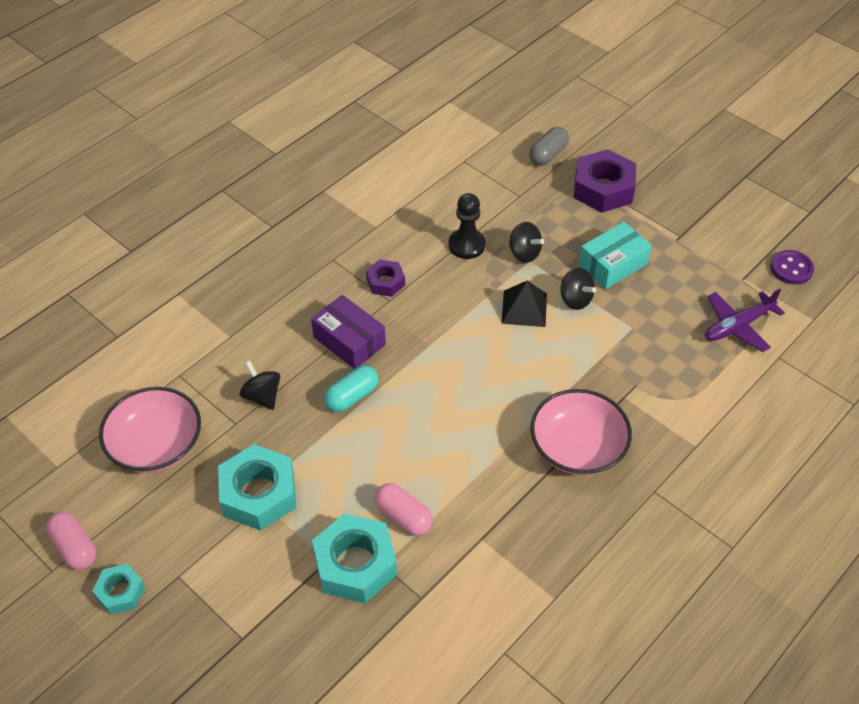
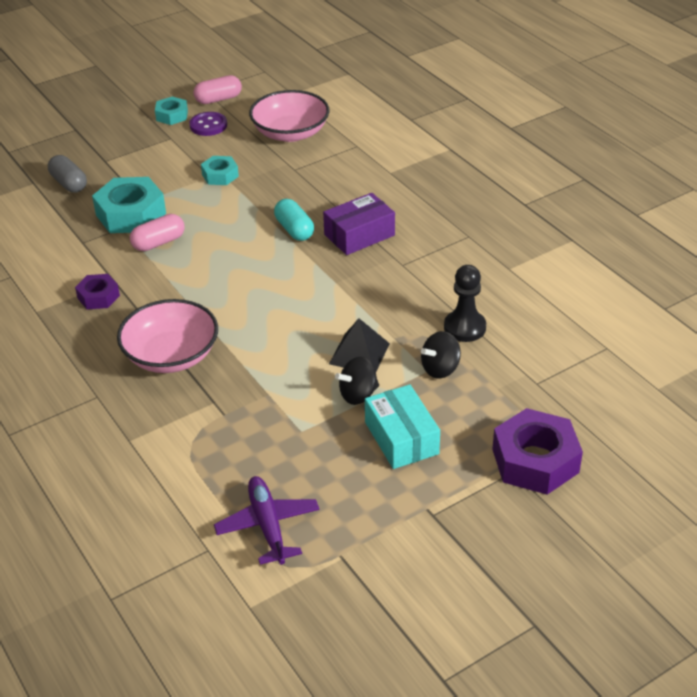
camera: 105 degrees right, 10 degrees down
turquoise nut [218,444,296,531] -> turquoise nut [201,156,239,185], size x0.55
black spinning top [239,361,280,410] -> none
purple nut [366,259,405,297] -> purple nut moved to [75,274,120,309]
grey capsule [529,127,569,166] -> grey capsule moved to [48,155,87,193]
purple button [771,250,814,285] -> purple button moved to [189,112,227,136]

